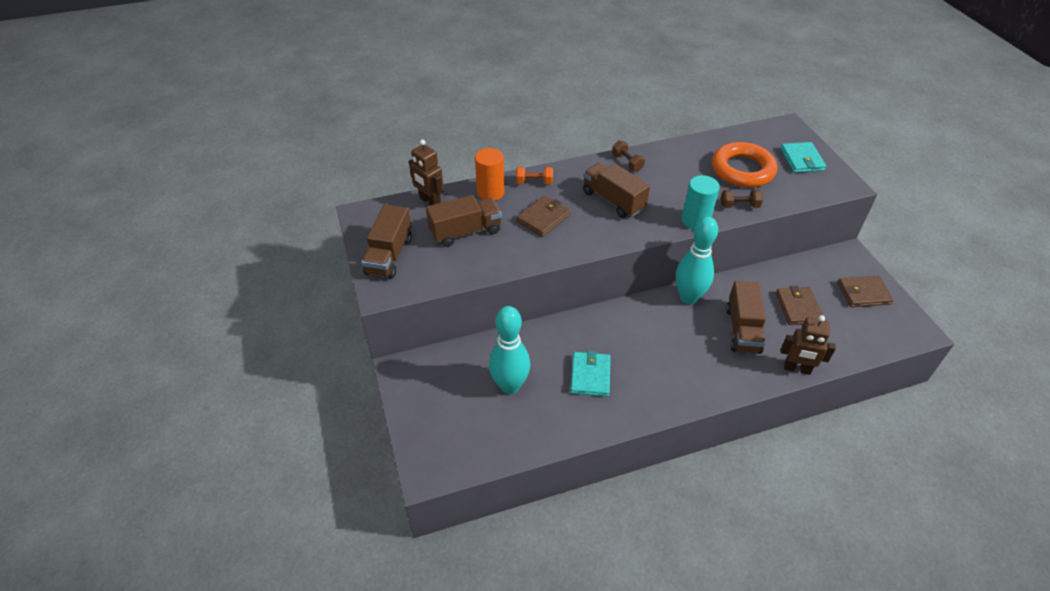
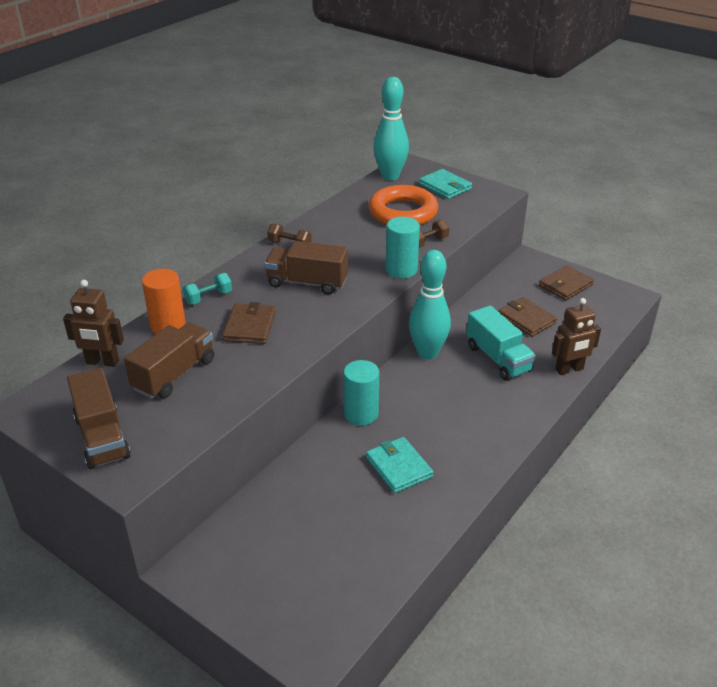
camera: 35 degrees left, 10 degrees down
turquoise bowling pin [489,306,530,394] -> turquoise bowling pin moved to [373,77,409,181]
orange dumbbell [516,167,553,184] -> turquoise dumbbell [183,273,232,305]
brown truck [726,281,766,354] -> turquoise truck [466,305,536,381]
none -> turquoise cylinder [344,360,379,425]

